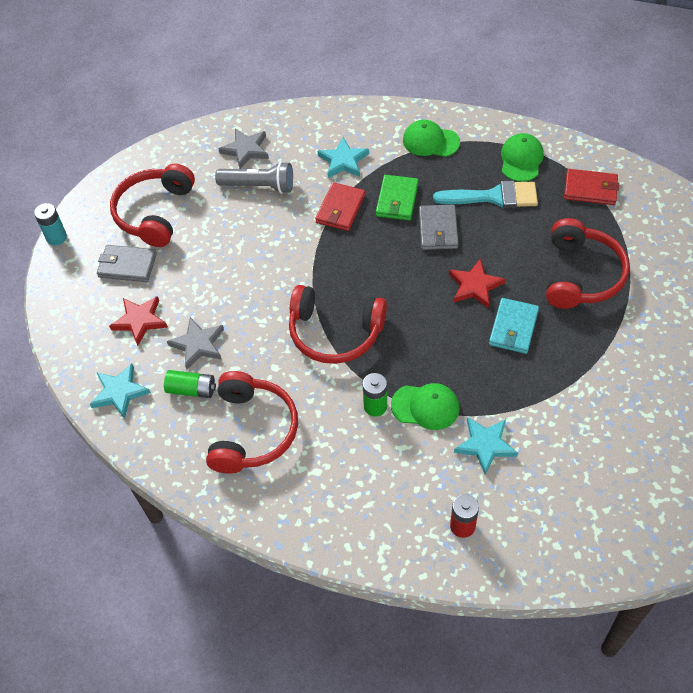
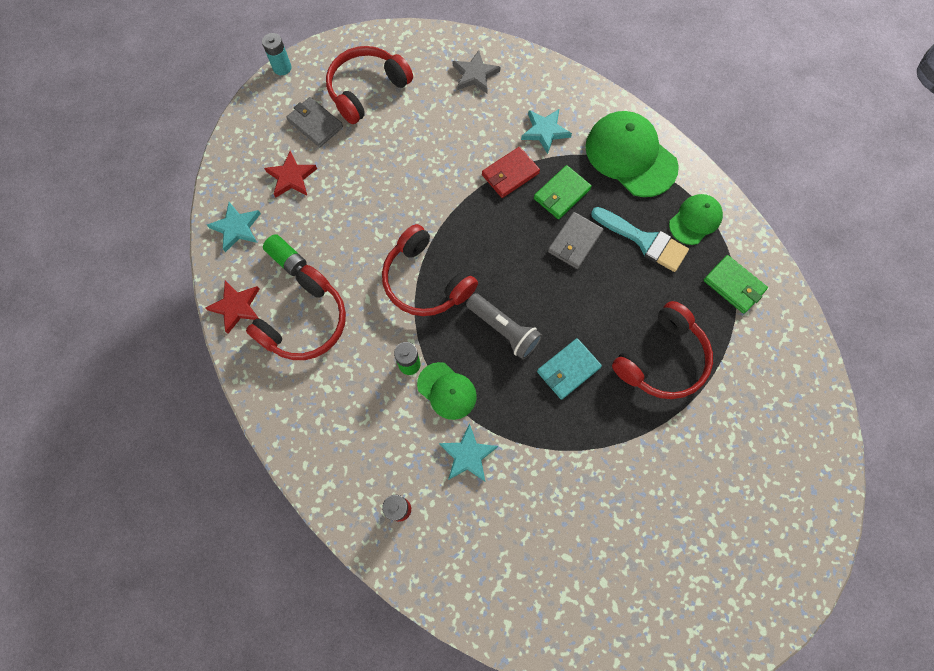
camera: 30 degrees right, 15 degrees up
grey star [167,317,224,370] -> none
grey flashlight [215,161,293,194] -> grey flashlight moved to [466,293,542,360]
green cap [403,120,460,157] -> green cap [585,111,679,197], size x1.75
red star [449,259,505,308] -> red star moved to [205,281,259,334]
red wallet [564,169,619,205] -> green wallet [704,255,768,313]

